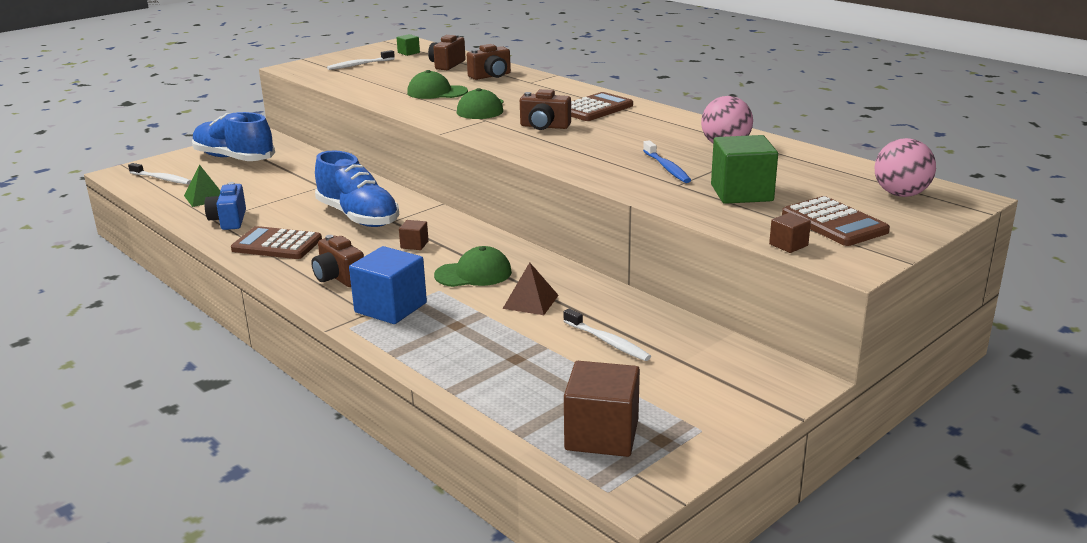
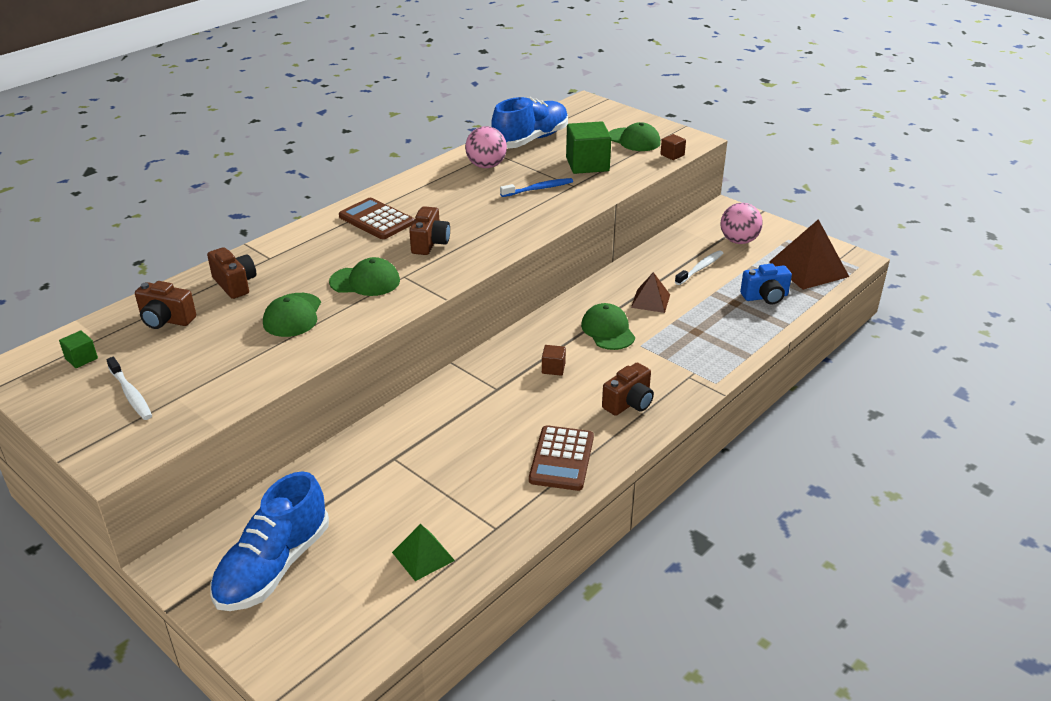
camera: 95 degrees left, 10 degrees up
white toothbrush [128,163,191,184] -> none
blue camera [205,182,246,230] -> blue camera moved to [740,263,792,304]
blue shoe [315,151,399,227] -> blue shoe moved to [491,97,568,148]
blue cube [349,246,427,324] -> none
brown cube [564,361,640,457] -> brown pyramid [769,219,849,290]
brown calculator [782,196,890,246] -> green cap [609,122,661,151]
pink ball [875,138,936,197] -> pink ball moved to [721,203,763,244]

